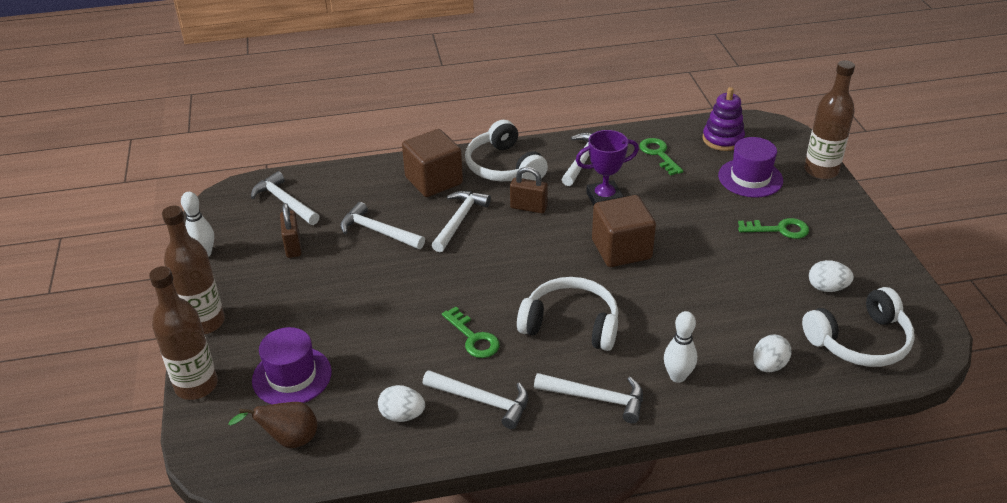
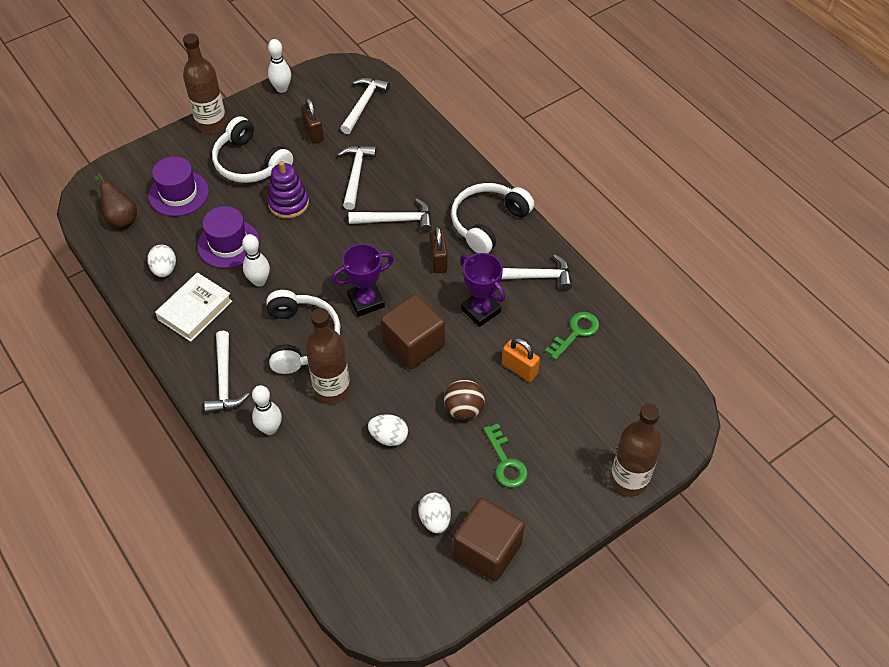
camera: 65 degrees right, 15 degrees up
brown bottle [149,266,218,400] -> brown bottle moved to [306,308,350,404]
brown padlock [280,203,301,258] -> brown padlock turned 75 degrees counterclockwise [301,98,324,144]
brown cube [402,129,463,197] -> brown cube moved to [453,498,525,582]
white hammer [423,370,528,429] -> white book [155,272,232,342]
green key [442,306,500,358] -> white bowling pin [242,234,270,287]
purple stacking toy [703,87,745,151] -> purple stacking toy moved to [267,161,309,219]
purple hat [718,137,783,198] -> purple hat moved to [197,206,260,268]
white egg [753,335,792,372] -> white egg moved to [368,414,408,446]
white headphones [802,287,915,367] -> white headphones moved to [212,116,293,183]
none -> purple trophy [332,244,394,317]
none -> brown ball [444,379,485,420]
none -> orange padlock [502,338,540,382]

